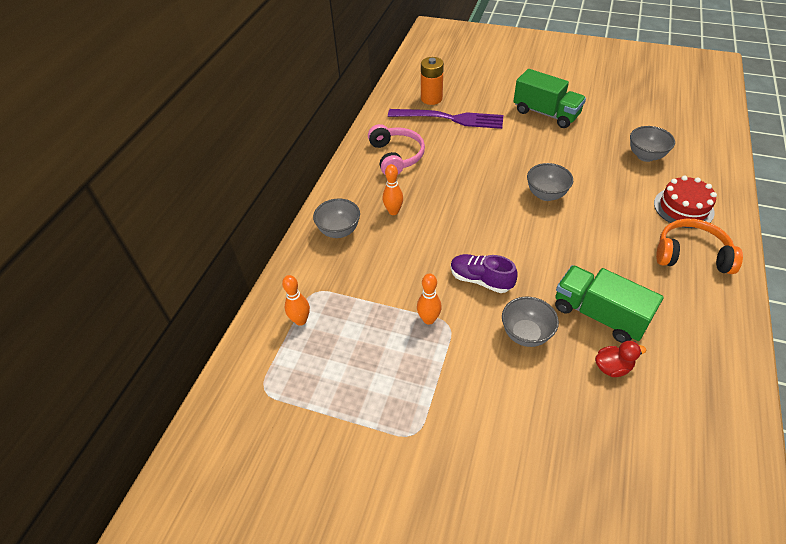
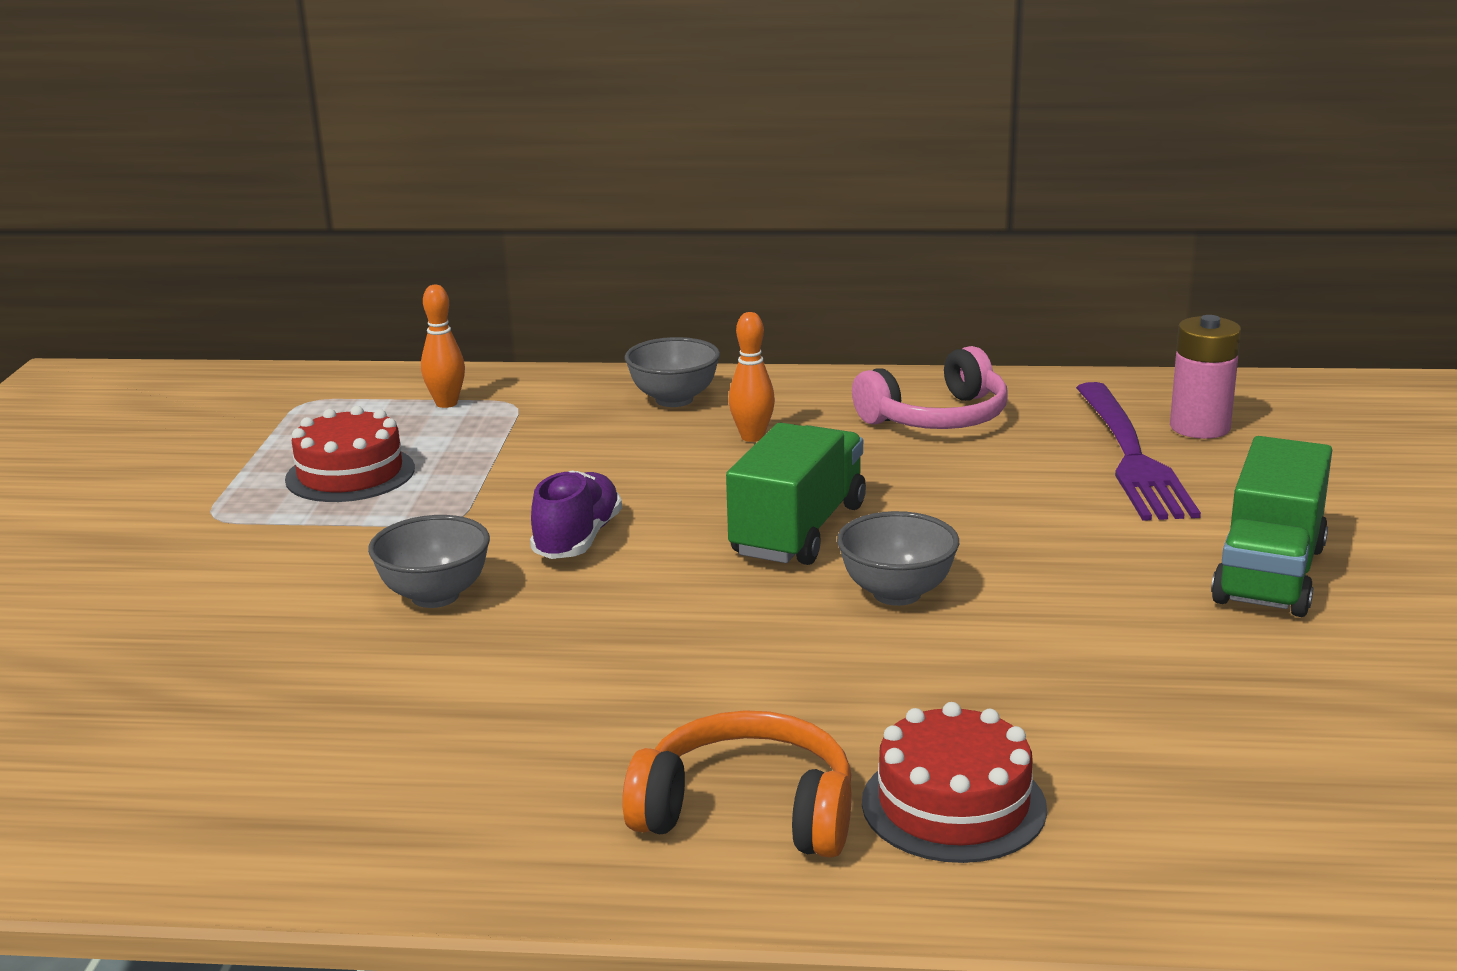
camera: 75 degrees right, 25 degrees down
orange bowling pin [417,273,442,325] -> none
orange battery [421,57,444,105] -> pink battery [1170,315,1241,439]
green truck [555,265,664,343] -> green truck moved to [726,423,866,565]
red duck [595,341,646,377] -> none
grey bowl [630,126,675,162] -> none
orange headphones [656,219,743,274] -> orange headphones turned 75 degrees counterclockwise [622,710,852,858]
none -> red cake [285,406,415,502]

